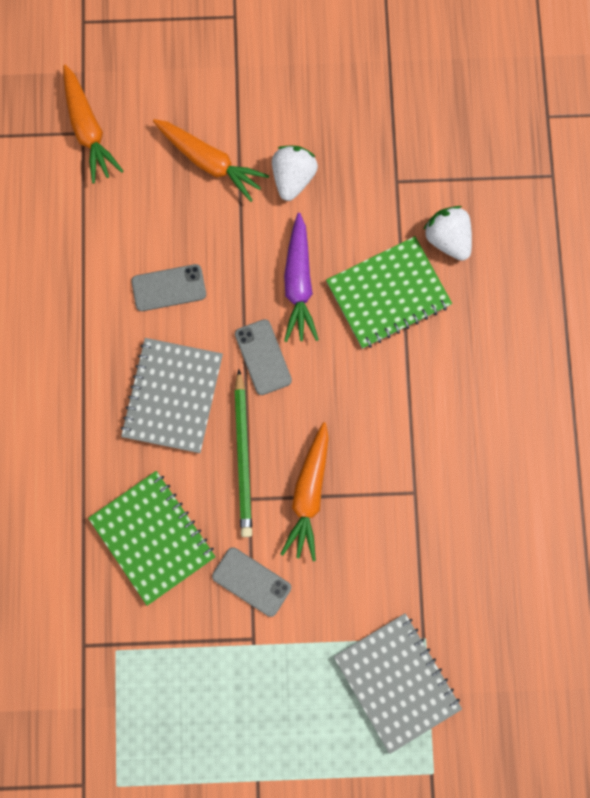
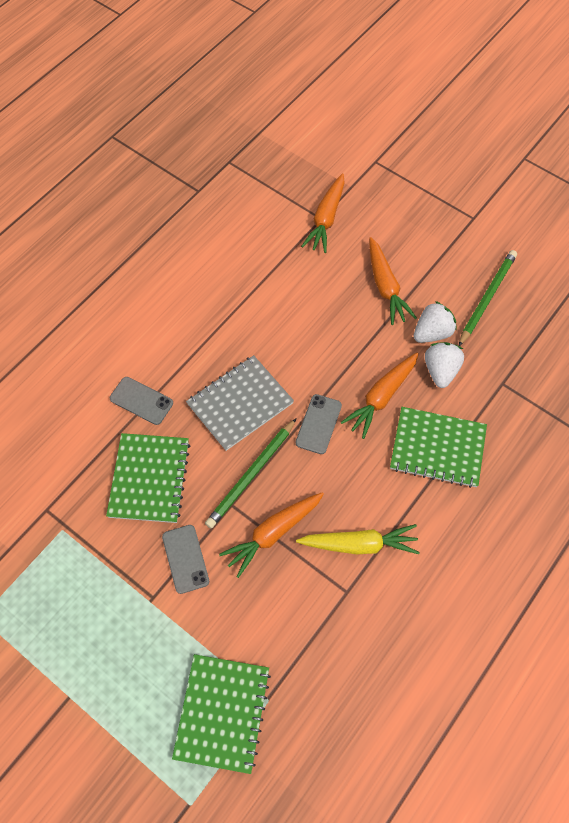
camera: 40 degrees right, 15 degrees down
grey phone [131,264,206,311] -> grey phone moved to [110,377,173,425]
purple carrot [284,213,319,342] -> orange carrot [341,352,419,439]
grey notebook [334,613,462,754] -> green notebook [172,654,271,774]
white strawberry [423,206,472,261] -> white strawberry moved to [425,342,464,388]
none -> yellow carrot [296,524,420,554]
none -> green pencil [459,250,517,346]

